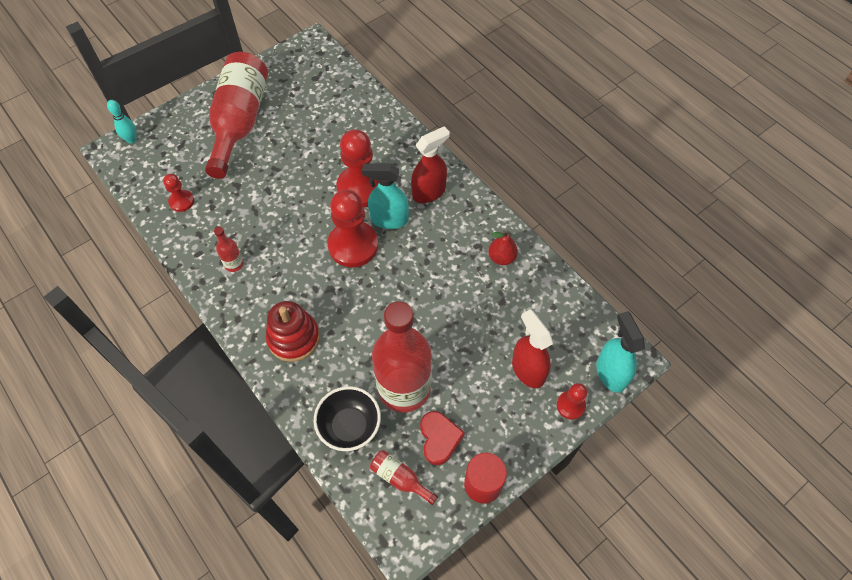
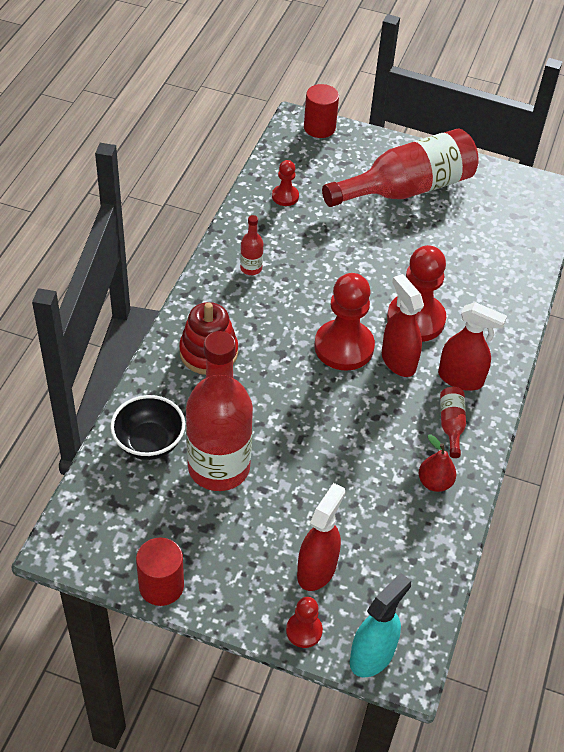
camera: 55 degrees right, 10 degrees down
turquoise bowling pin [107,100,136,144] -> red cylinder [304,84,339,138]
turquoise spray bottle [362,163,409,229] -> red spray bottle [382,274,424,377]
red bottle [370,450,438,505] -> red bottle moved to [440,387,466,458]
red heart [420,411,465,465] -> none

